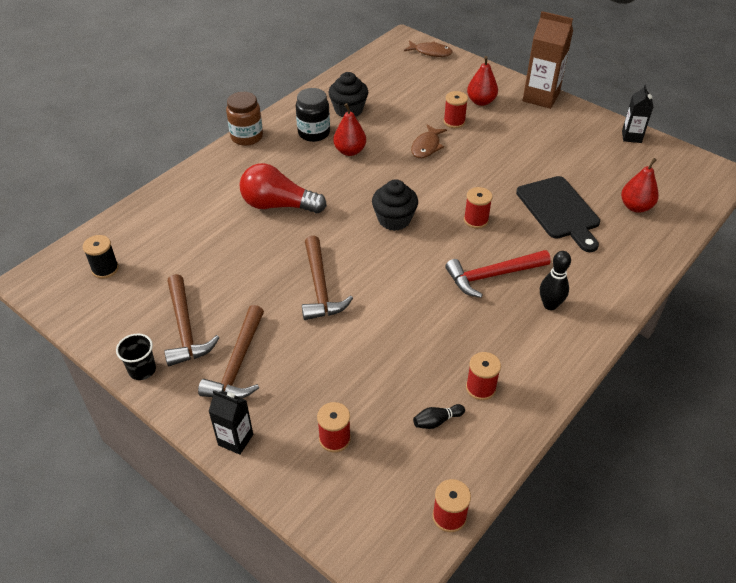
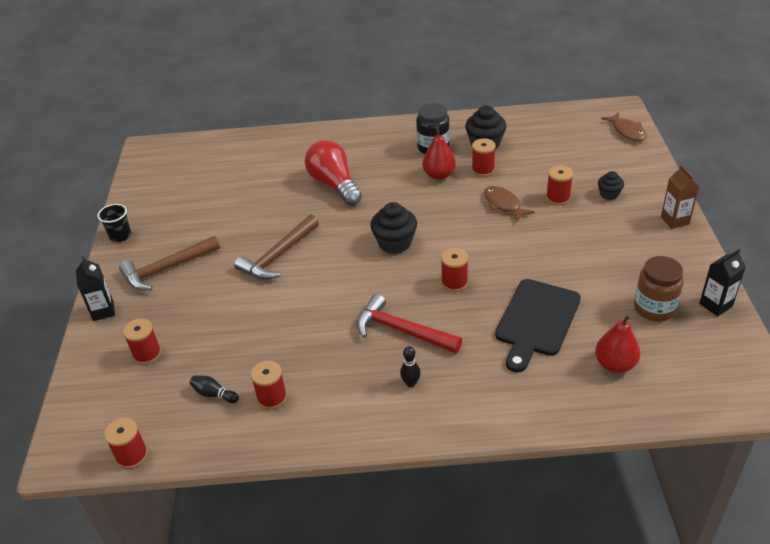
camera: 50 degrees right, 5 degrees down
black spool [83,235,119,279] -> none
brown hammer [164,274,219,366] -> none
brown jar [226,92,263,146] -> brown jar moved to [634,256,684,322]
brown fish [411,124,447,158] -> brown fish turned 75 degrees clockwise [484,186,535,222]
red pear [467,56,498,106] -> black cupcake [598,171,624,200]
brown carton [523,11,573,109] -> brown carton [661,165,699,229], size x0.58
black bowling pin [540,251,571,310] -> black bowling pin [400,346,421,387], size x0.66
none -> red spool [472,138,496,177]

